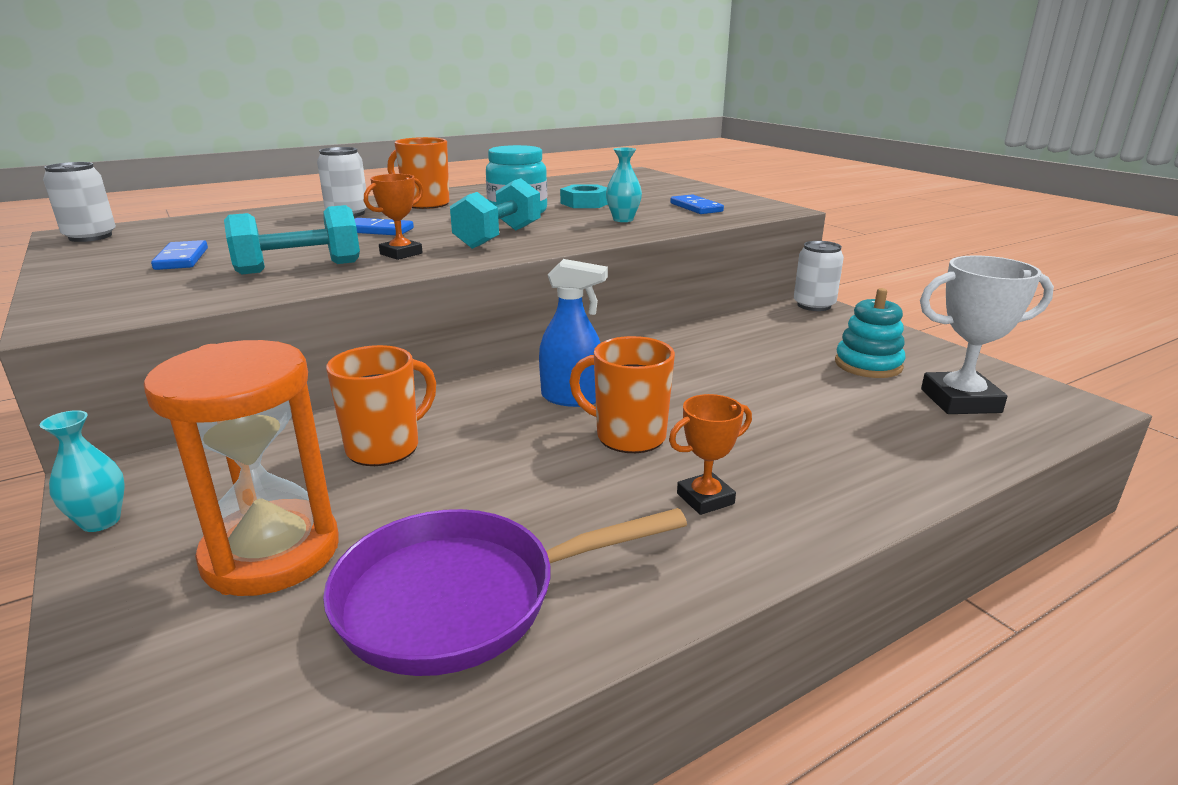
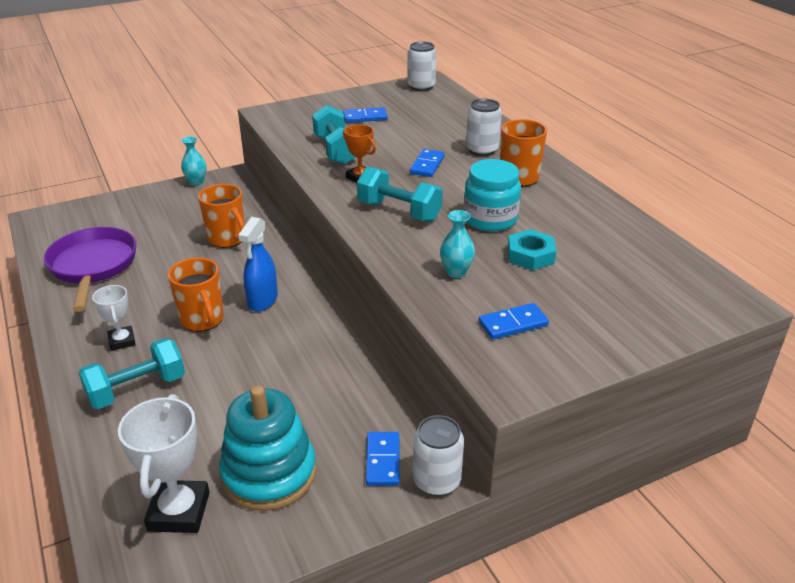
camera: 95 degrees right, 10 degrees up
orange hourglass [144,340,339,596] -> none
orange mug [569,336,675,453] -> orange mug turned 120 degrees clockwise [168,258,224,332]
orange trophy [669,394,752,515] -> white trophy [92,285,136,351]
turquoise stacking toy [835,288,905,378] -> turquoise stacking toy [219,385,316,511], size x1.53
none -> turquoise dumbbell [78,338,185,409]
none -> blue domino [366,432,400,486]

